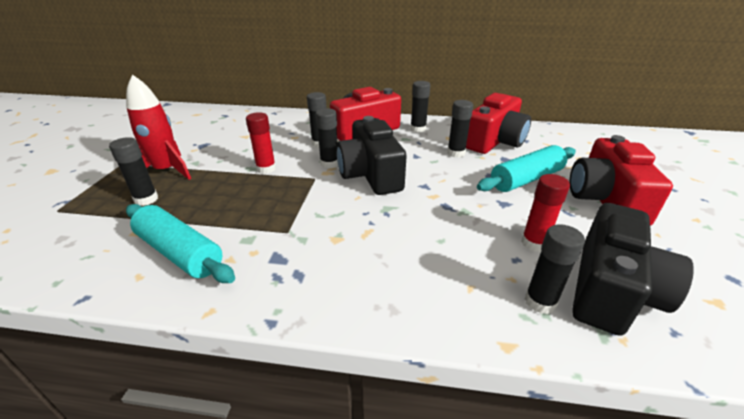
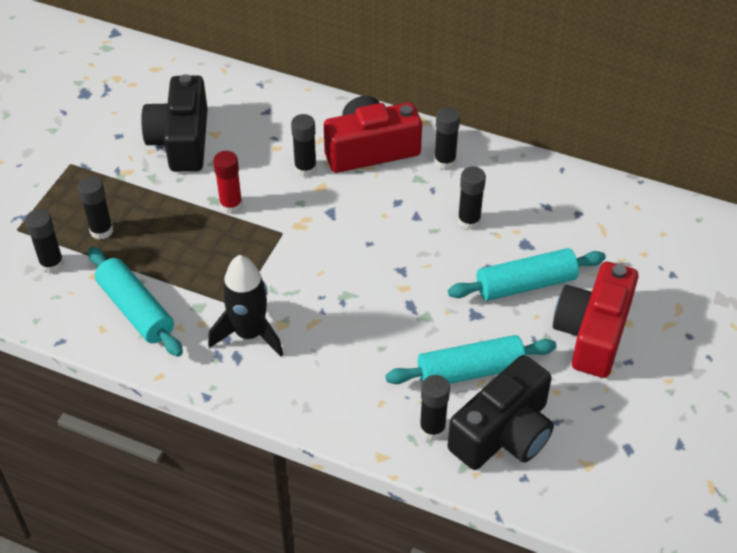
camera: 15 degrees right, 15 degrees up
red rocket [126,74,191,180] -> none
black glue stick [316,108,338,168] -> black glue stick moved to [25,209,64,273]
black camera [336,116,407,195] -> black camera moved to [141,74,208,172]
red camera [466,93,531,154] -> none
red glue stick [521,174,570,252] -> turquoise rolling pin [385,335,557,384]
none -> black rocket [208,255,283,357]

